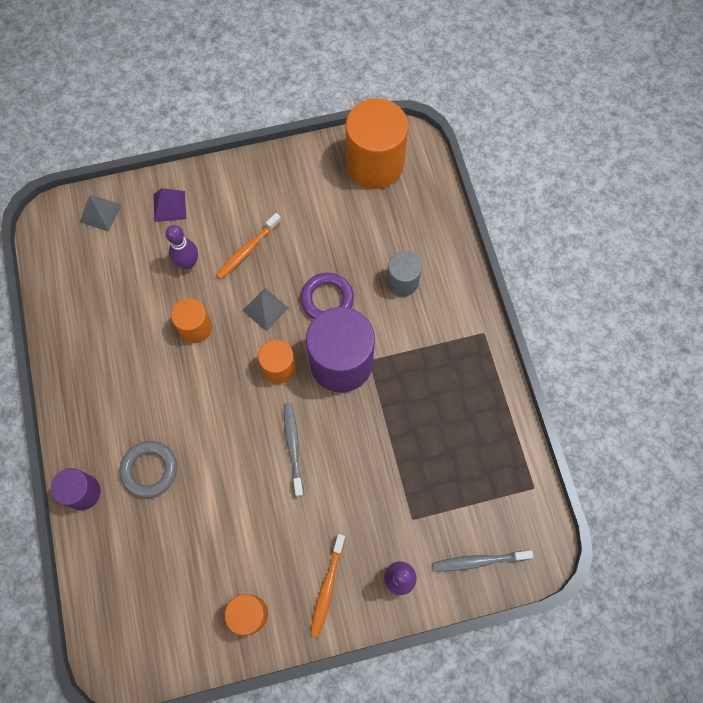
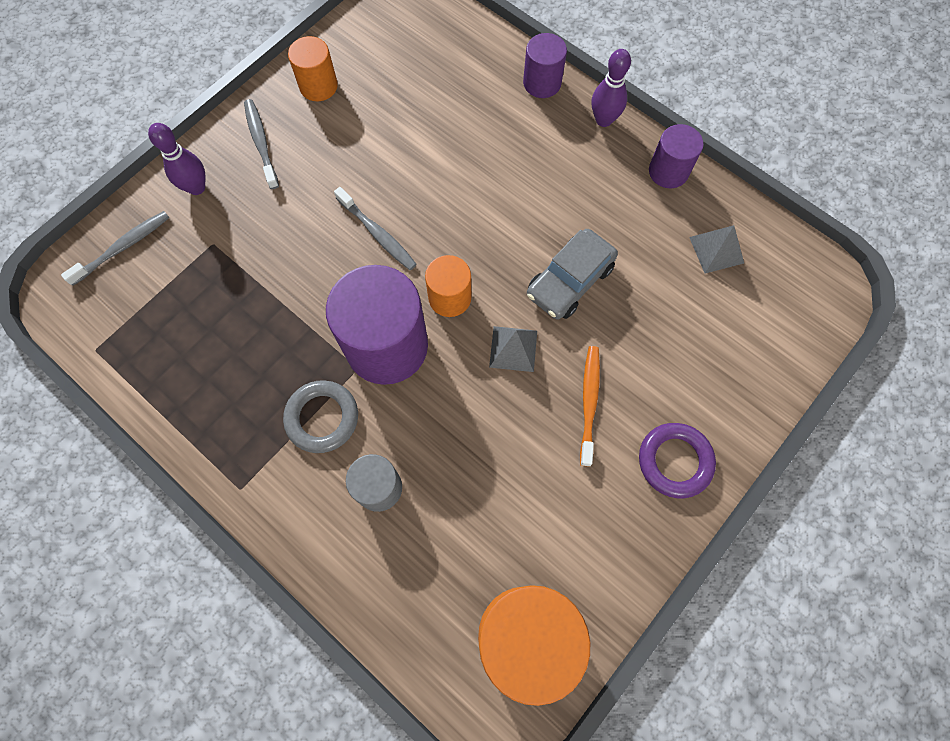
camera: 145 degrees right, 0 degrees up
grey pyramid [80,195,122,232] -> grey pyramid moved to [689,225,744,273]
grey ring [120,441,177,498] -> grey ring moved to [283,380,358,453]
purple pyramid [154,188,186,222] -> none
purple bowling pin [166,225,198,269] -> purple bowling pin moved to [592,49,631,127]
orange cylinder [171,298,212,343] -> grey car [527,229,618,320]
purple ring [301,273,354,319] -> purple ring moved to [639,423,716,498]
orange toothbrush [310,534,346,637] -> grey toothbrush [244,99,279,189]
none -> purple cylinder [649,124,704,188]

